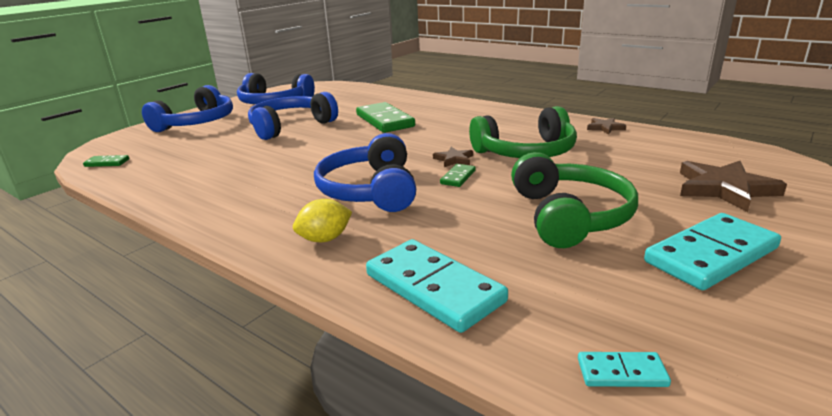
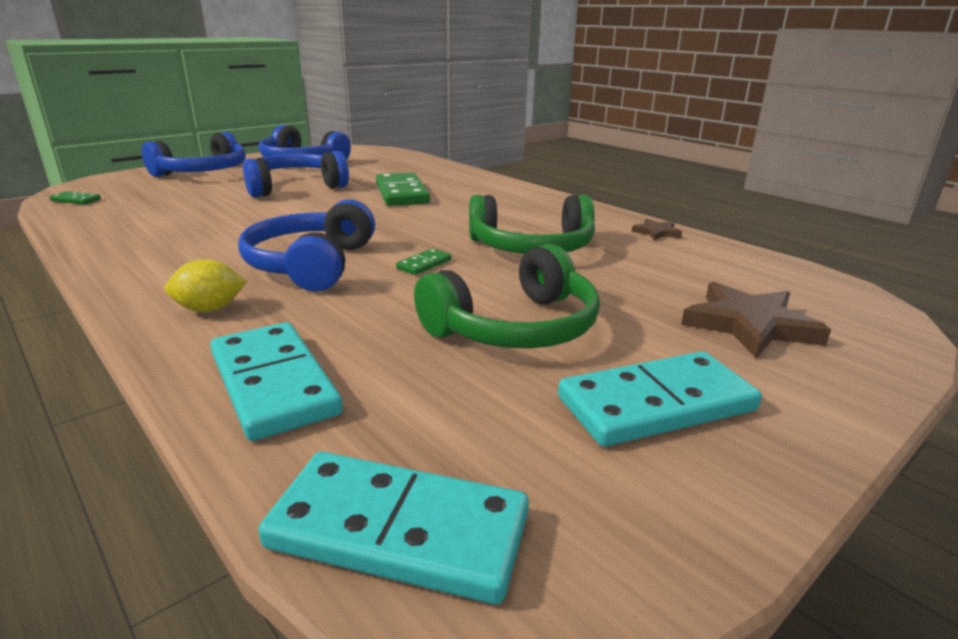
camera: 10 degrees right, 0 degrees up
brown star [433,147,473,167] -> none
green headphones [511,152,638,248] -> green headphones turned 45 degrees clockwise [414,244,600,349]
turquoise domino [578,352,671,387] -> turquoise domino [258,452,529,605], size x2.16

